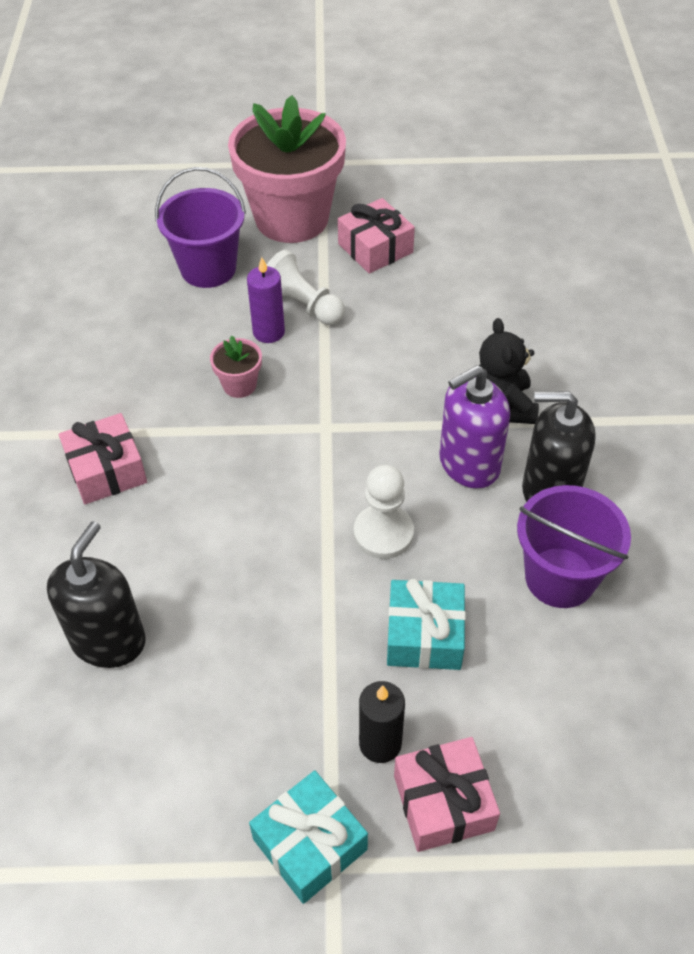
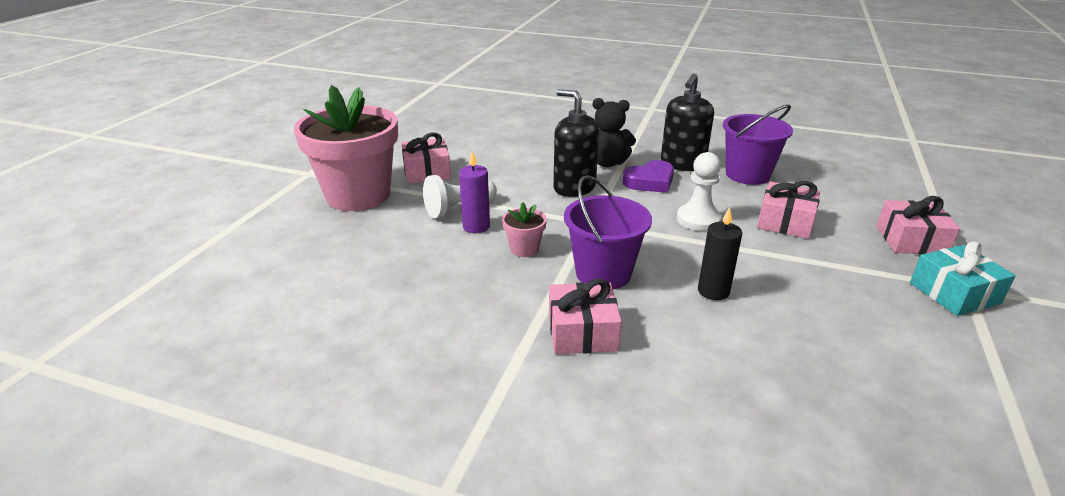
camera: 70 degrees left, 20 degrees down
black soap dispenser [47,521,146,668] -> black soap dispenser moved to [553,89,599,197]
purple bucket [155,167,246,288] -> purple bucket moved to [564,175,652,289]
black candle [359,681,405,763] -> black candle moved to [698,207,742,300]
turquoise gift [387,579,466,670] -> pink gift [757,181,820,239]
purple soap dispenser [439,365,510,489] -> purple heart [623,160,674,193]

